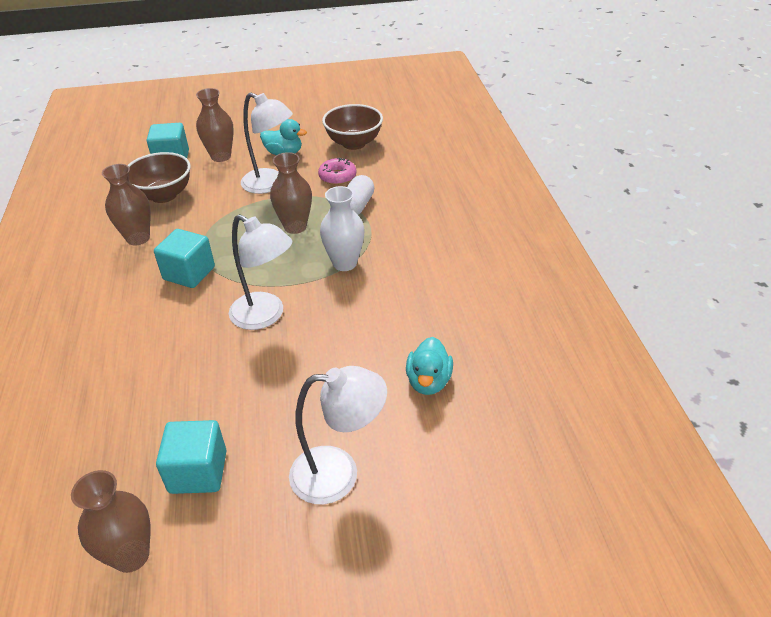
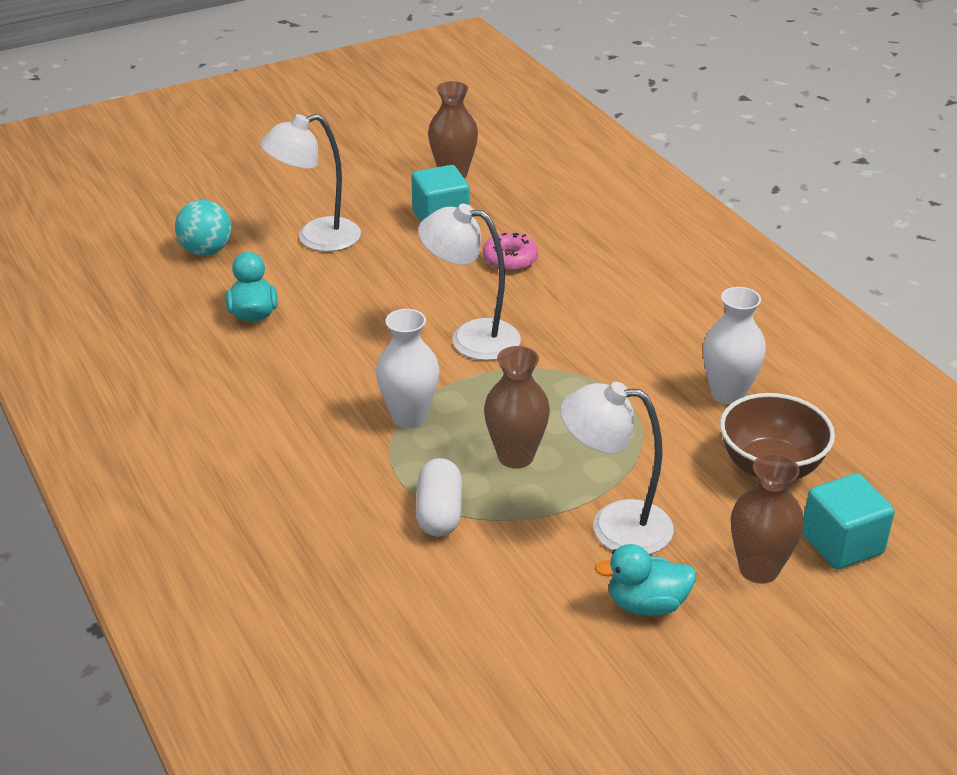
camera: 160 degrees right, 5 degrees down
brown vase [102,164,150,246] -> white vase [703,287,766,405]
turquoise cube [154,229,215,288] -> none
pink donut [318,158,356,185] -> pink donut moved to [483,233,538,271]
brown bowl [322,104,383,150] -> none
none -> turquoise ball [175,200,232,255]

